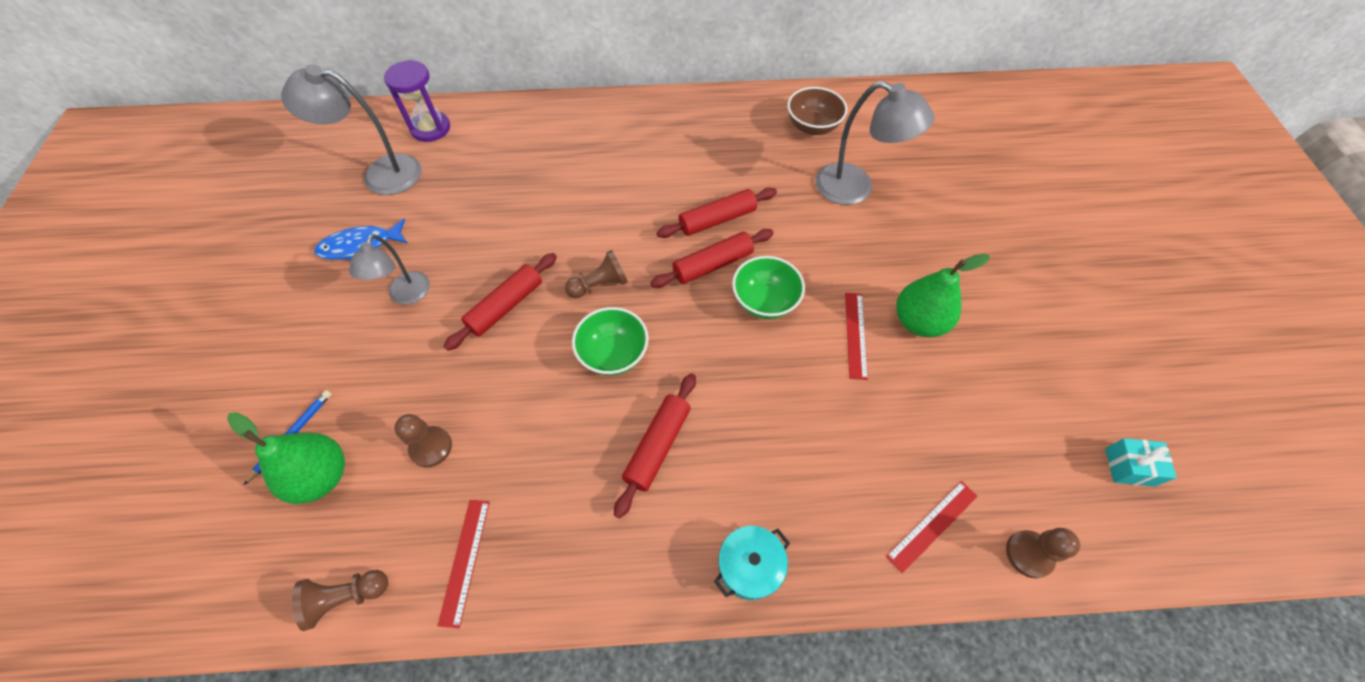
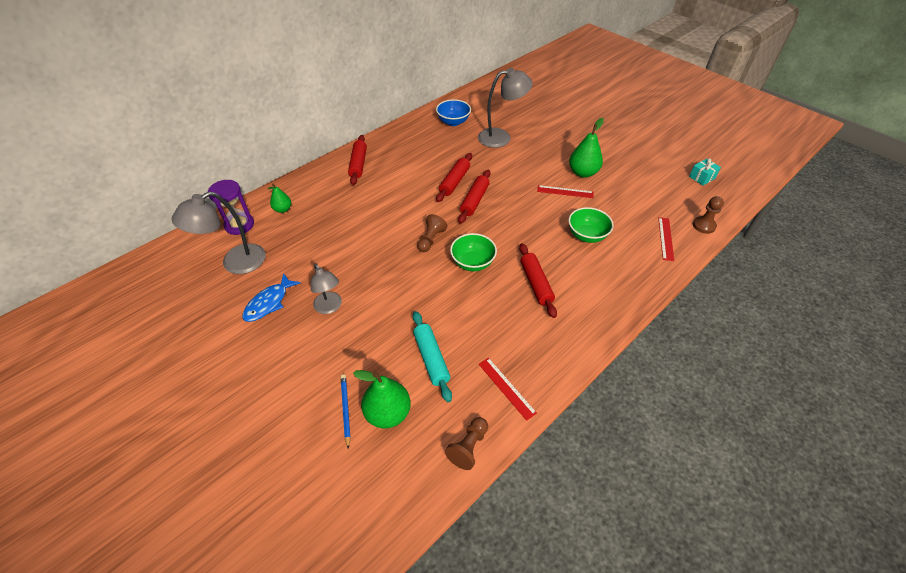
camera: 40 degrees left, 10 degrees down
brown pawn [394,414,452,467] -> turquoise rolling pin [413,311,452,402]
red rolling pin [443,253,557,351] -> red rolling pin moved to [348,135,367,185]
turquoise pot [714,526,790,600] -> none
green bowl [732,256,805,319] -> green bowl moved to [568,207,614,243]
brown bowl [787,87,848,135] -> blue bowl [436,99,471,126]
red ruler [845,293,868,380] -> red ruler turned 45 degrees counterclockwise [537,185,593,198]
none -> green pear [268,184,291,213]

